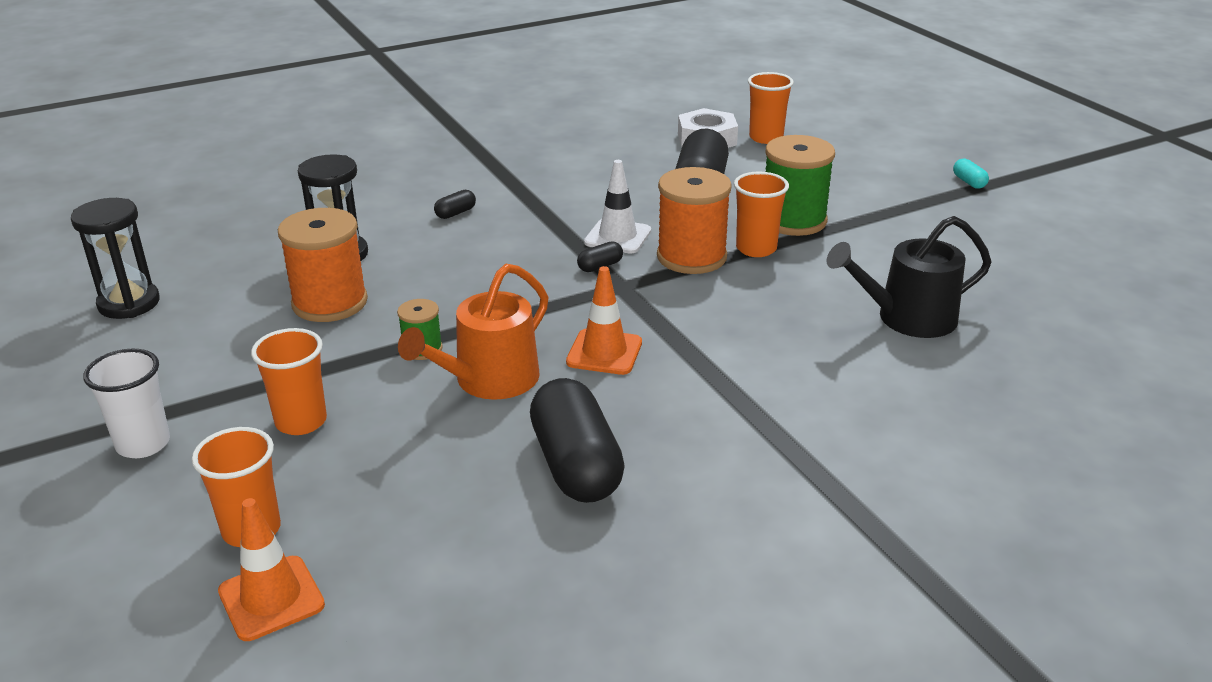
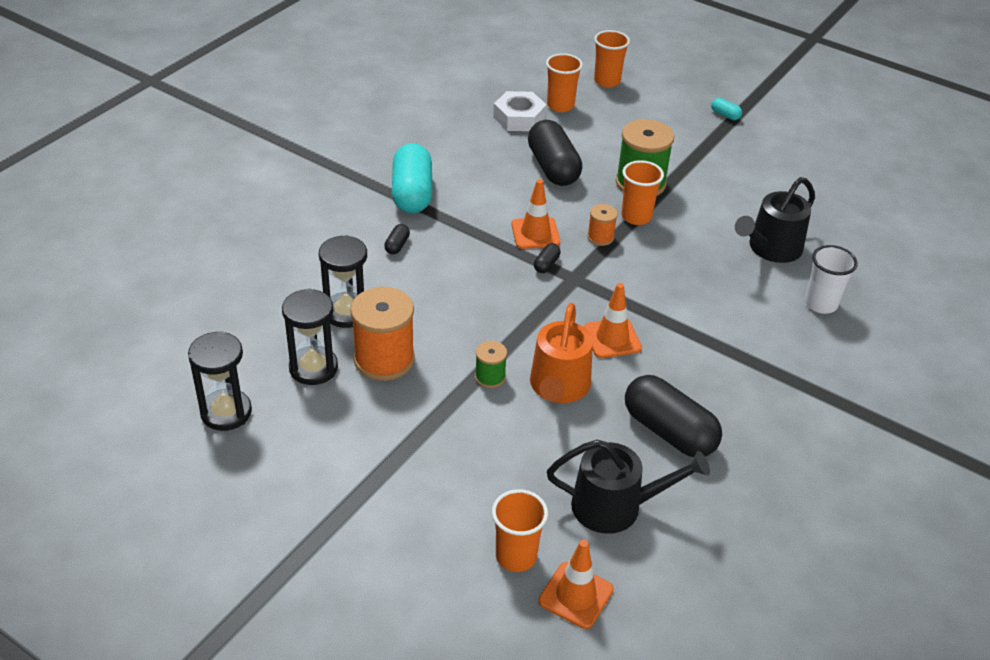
camera: 30 degrees left, 10 degrees up
white cup [83,349,170,458] -> white cup moved to [805,245,858,314]
orange cup [251,328,327,435] -> orange cup moved to [594,30,630,88]
white traffic cone [584,160,651,254] -> orange traffic cone [511,179,560,249]
orange spool [657,167,732,274] -> orange spool [587,204,618,246], size x0.51
none -> black hourglass [282,289,338,385]
none -> turquoise capsule [392,143,432,213]
none -> black watering can [547,440,710,534]

